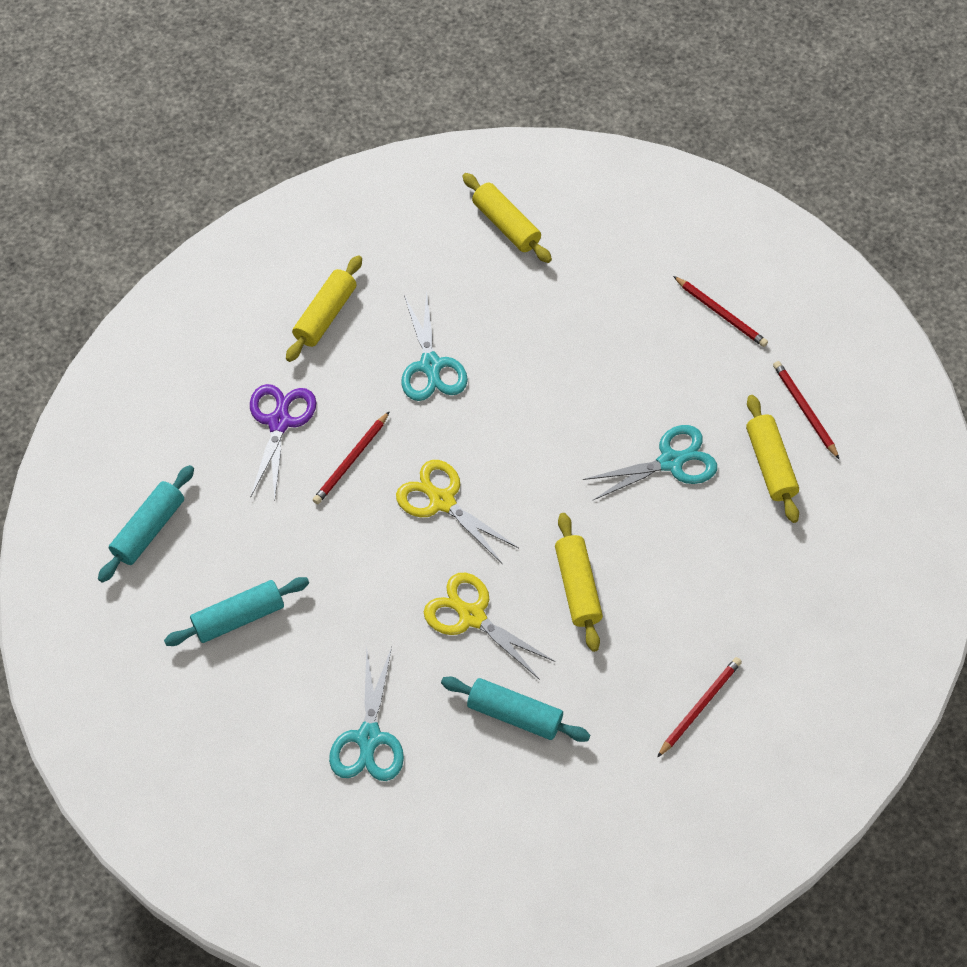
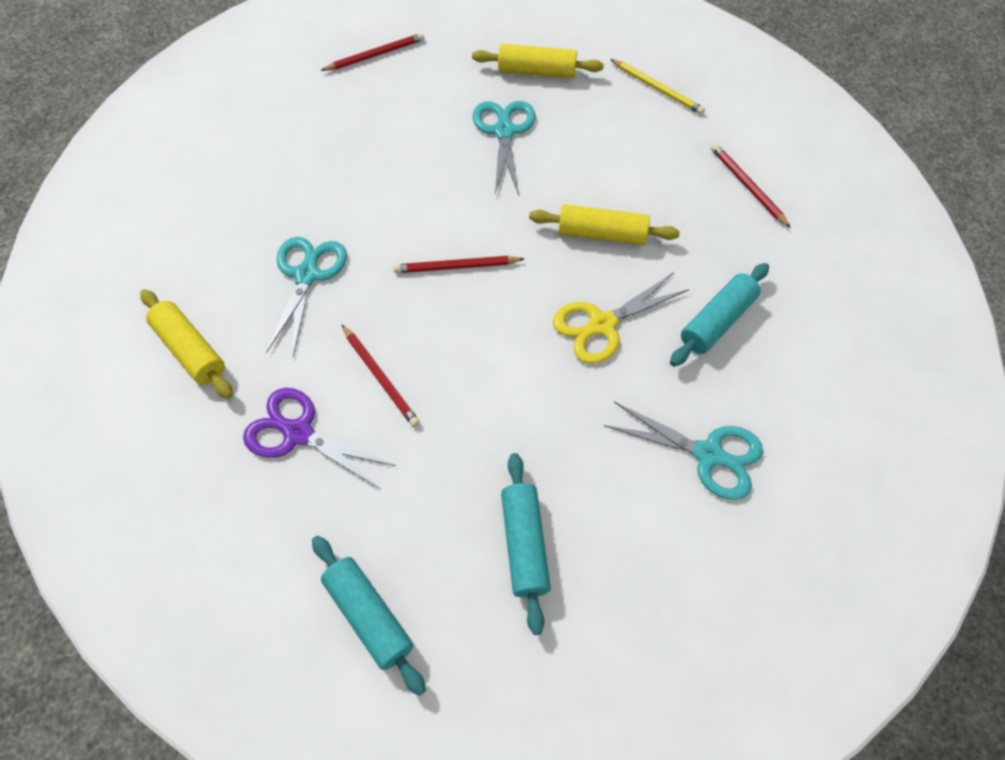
camera: 70 degrees left, 0 degrees up
yellow scissors [396,460,519,563] -> none
turquoise scissors [401,291,468,401] -> turquoise scissors turned 90 degrees counterclockwise [266,237,347,356]
yellow rolling pin [462,173,552,263] -> none
red pencil [773,361,839,459] -> red pencil moved to [394,256,524,273]
none -> yellow pencil [610,59,705,115]

